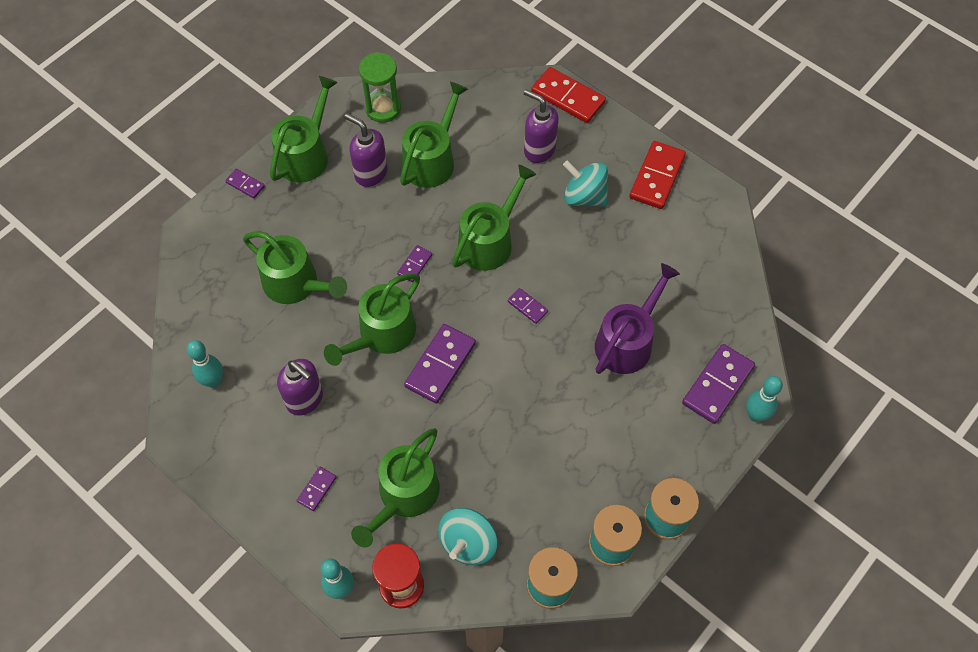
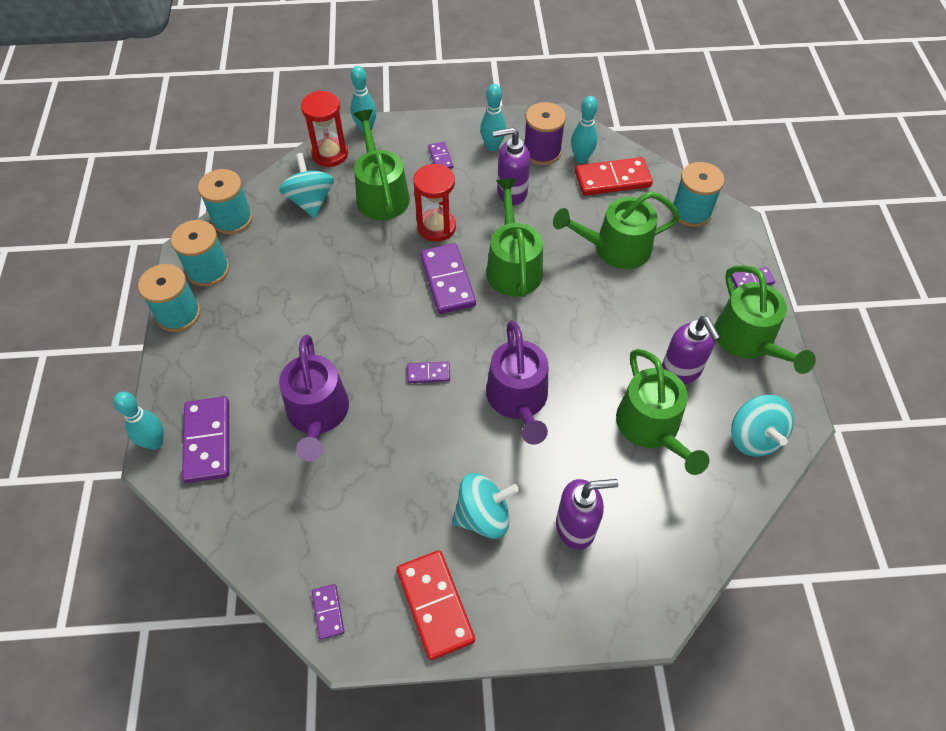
camera: 135 degrees right, 5 degrees down
purple soap dispenser [345,113,388,187] -> purple soap dispenser turned 75 degrees clockwise [662,316,721,384]
green hourglass [359,52,401,123] -> turquoise spinning top [731,395,794,457]
purple domino [397,245,432,282] -> purple domino moved to [312,584,344,640]
green watering can [452,165,536,271] -> purple watering can [486,321,548,445]
red domino [531,67,606,123] -> red domino moved to [575,157,653,196]
none -> red hourglass [413,164,456,242]
none -> turquoise bowling pin [480,84,506,151]
none -> purple spool [524,102,566,165]
none -> turquoise spool [672,162,724,227]

